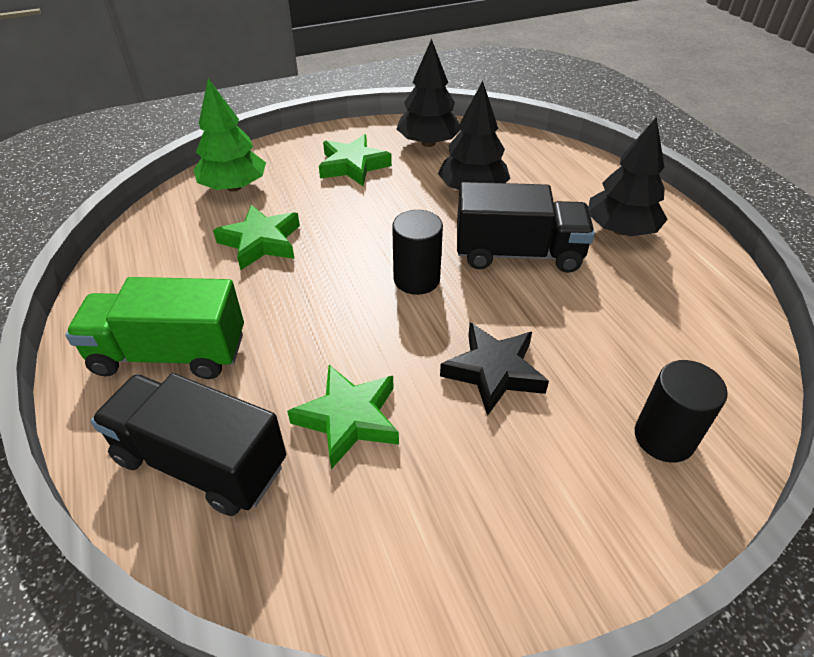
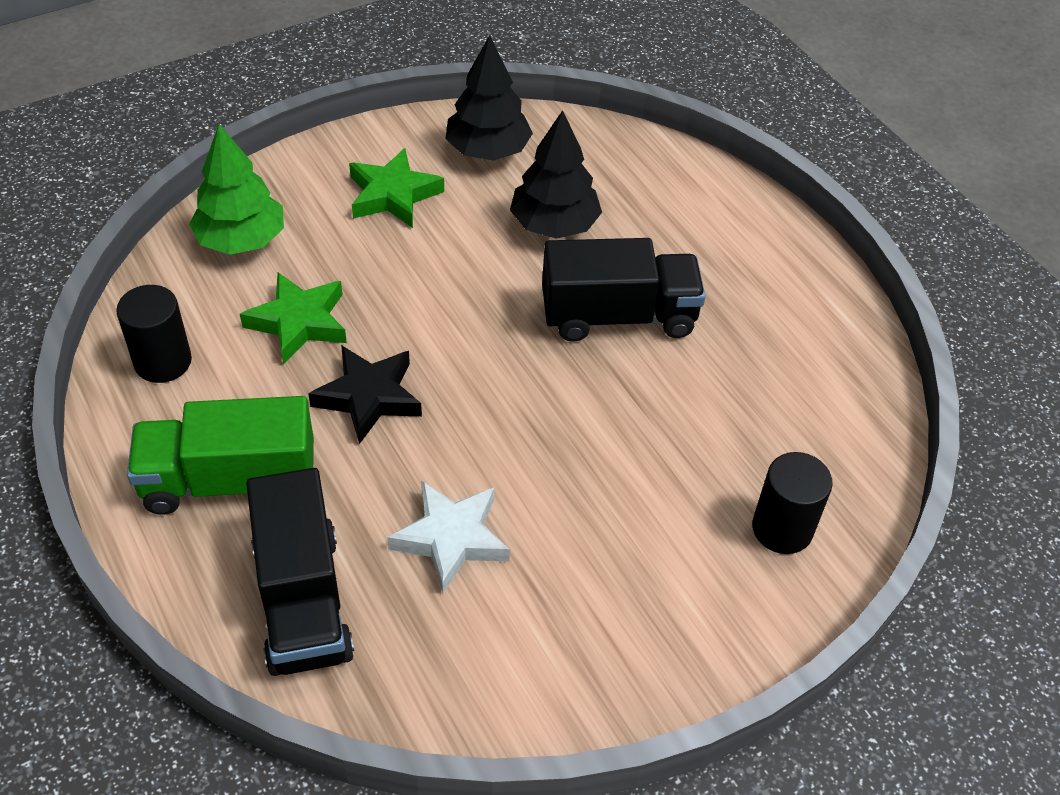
camera: 10 degrees left, 5 degrees up
black truck [91,373,286,516] -> black truck turned 120 degrees counterclockwise [246,468,354,676]
green star [287,365,399,469] -> white star [387,480,510,593]
black cylinder [392,210,443,295] -> black cylinder moved to [116,285,192,383]
black star [440,323,549,416] -> black star moved to [308,345,422,444]
black tree [588,117,668,236] -> none

